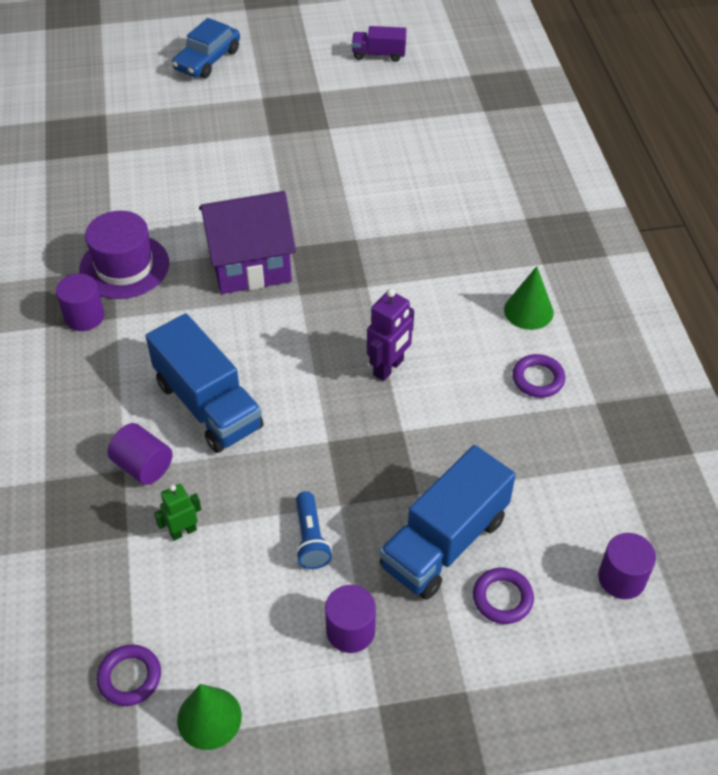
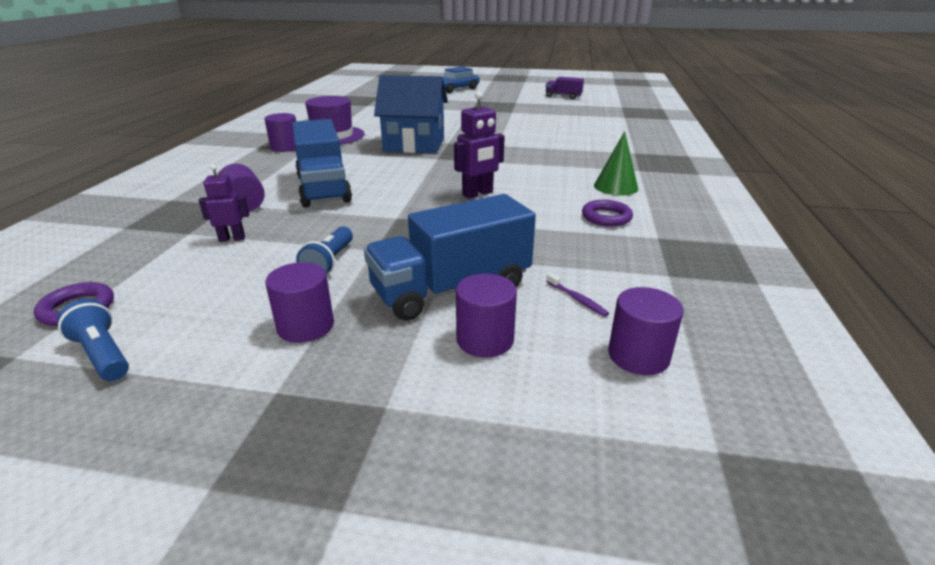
camera: 20 degrees right, 20 degrees down
green robot [154,484,201,541] -> purple robot [199,165,249,242]
green cone [177,684,242,750] -> blue flashlight [57,299,129,381]
purple house [199,191,296,294] -> blue house [374,75,448,153]
purple ring [473,568,534,624] -> purple cylinder [456,274,517,358]
none -> purple toothbrush [546,273,609,317]

